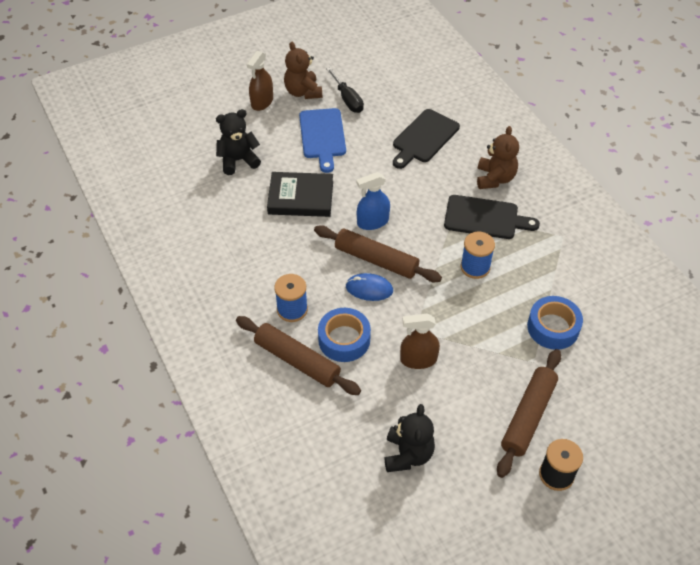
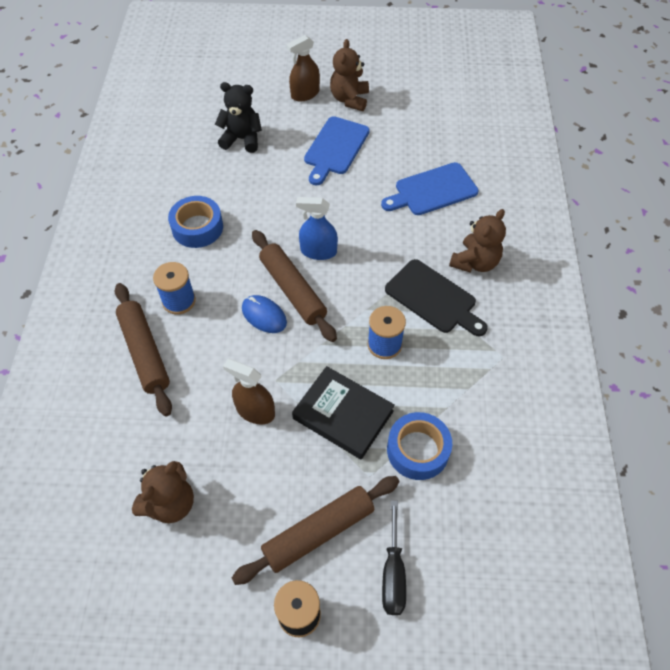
camera: 30 degrees right, 5 degrees up
black book [267,172,333,217] -> black book moved to [292,366,395,460]
blue tape [318,308,371,362] -> blue tape moved to [168,196,223,248]
black screwdriver [326,67,364,113] -> black screwdriver moved to [382,500,406,615]
black teddy bear [385,404,435,472] -> brown teddy bear [132,461,194,523]
black cutting board [393,109,460,169] -> blue cutting board [381,162,479,215]

